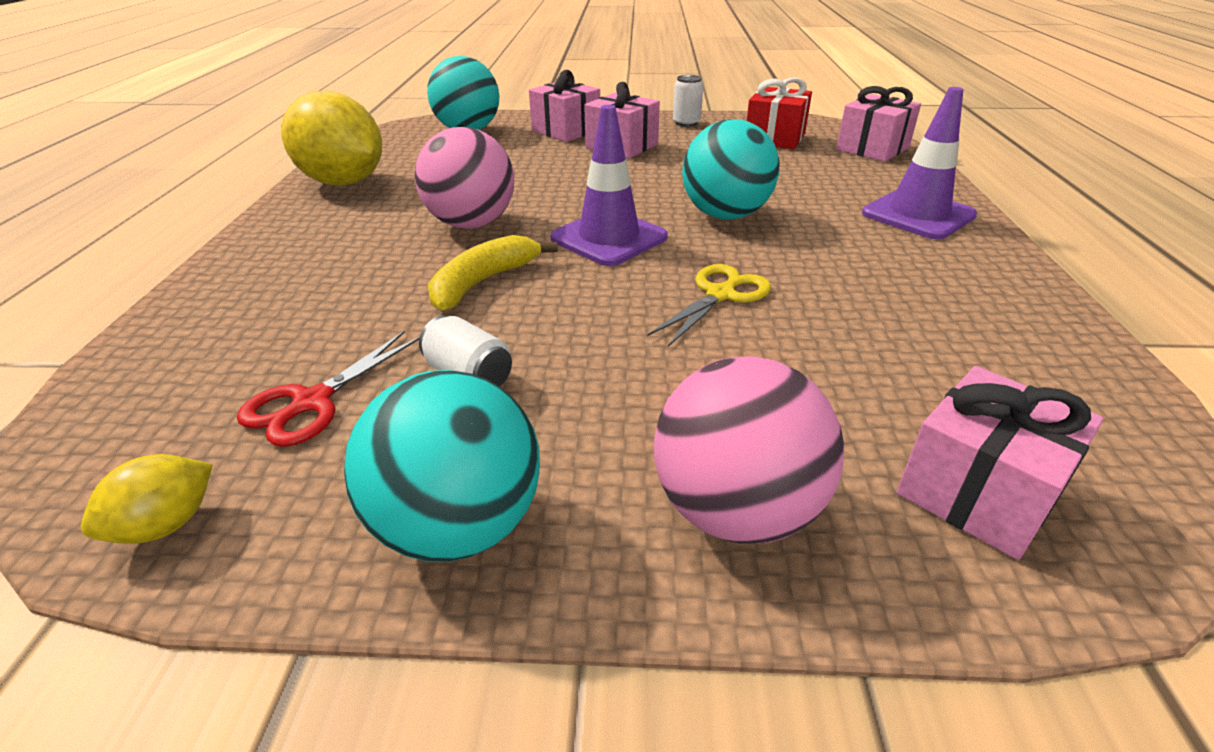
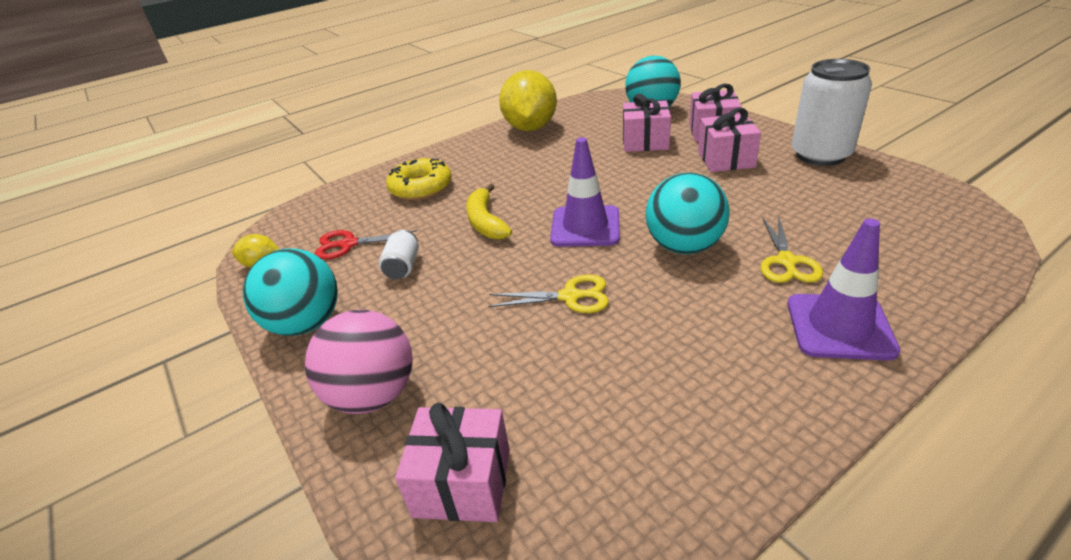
camera: 55 degrees right, 0 degrees up
pink ball [415,127,514,229] -> none
yellow banana [428,235,558,311] -> yellow banana turned 105 degrees counterclockwise [466,184,512,239]
white can [673,75,704,127] -> white can [792,59,872,166], size x2.13
red gift [747,78,812,149] -> none
pink gift [836,86,921,162] -> pink gift moved to [623,94,671,152]
none -> yellow donut [386,158,452,200]
none -> yellow scissors [761,216,823,283]

